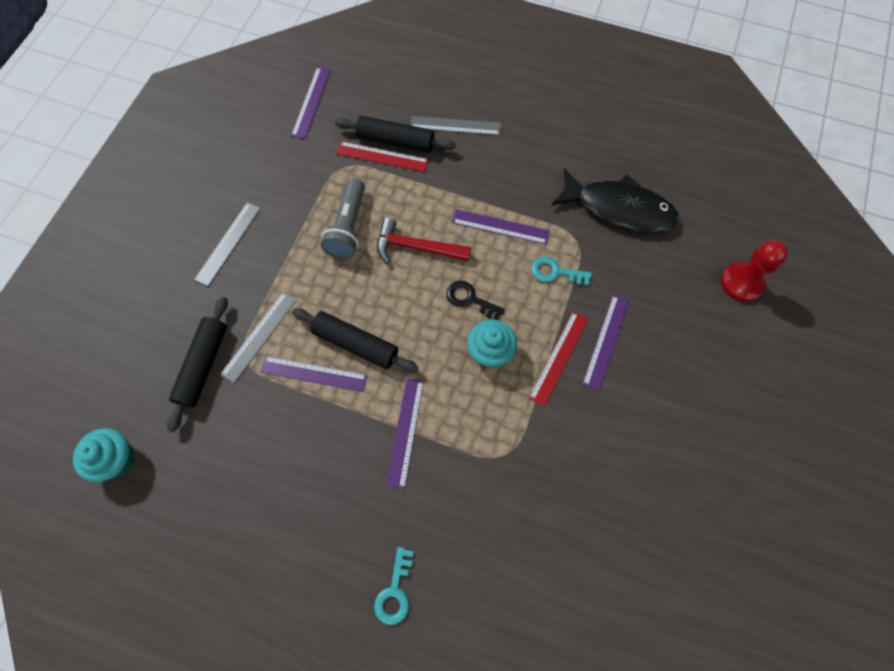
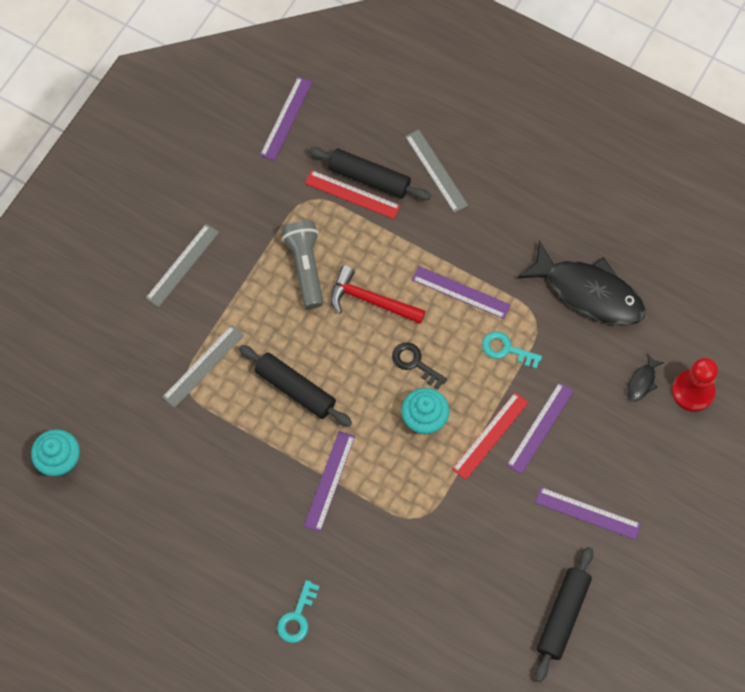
camera: 10 degrees right, 0 degrees up
black rolling pin [167,297,228,432] -> black rolling pin moved to [535,547,593,682]
purple ruler [260,356,368,392] -> purple ruler moved to [535,487,641,540]
grey flashlight [321,178,365,259] -> grey flashlight turned 150 degrees clockwise [282,221,323,309]
grey ruler [411,116,501,135] -> grey ruler turned 45 degrees clockwise [405,129,468,213]
none -> black fish [627,353,665,402]

